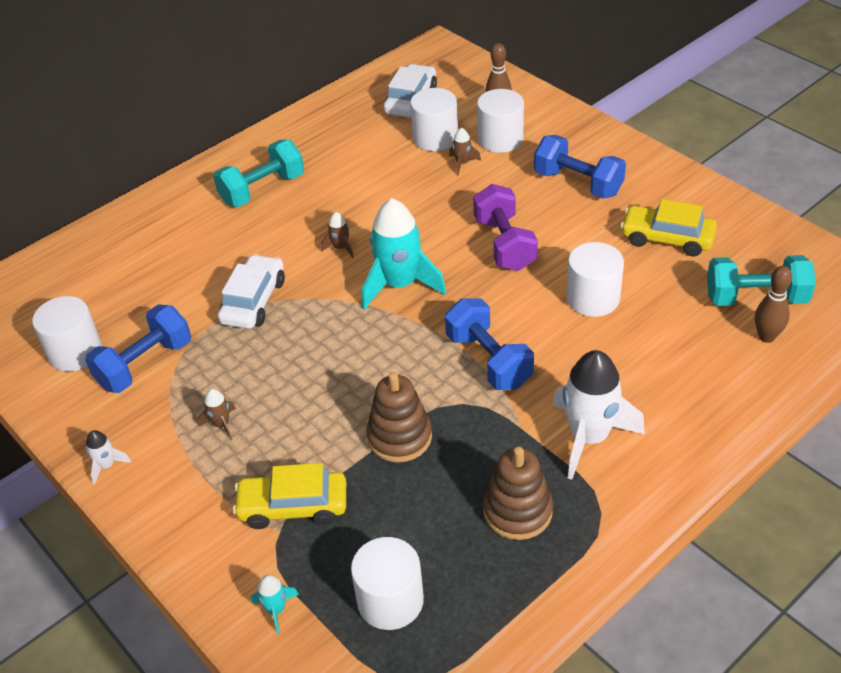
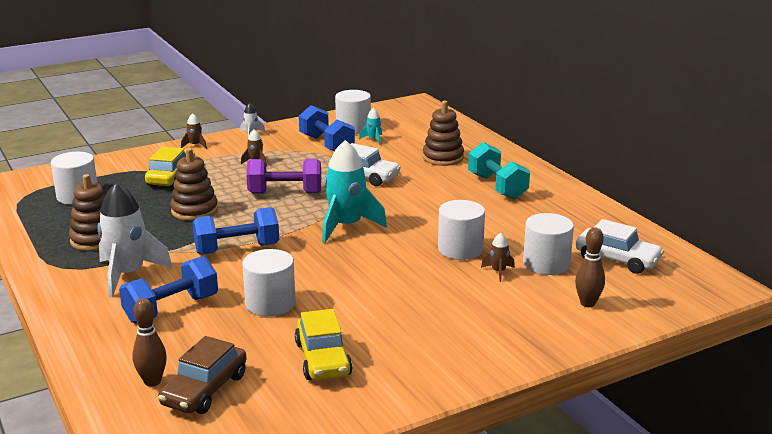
camera: 100 degrees right, 20 degrees down
turquoise rocket [251,575,299,634] -> turquoise rocket moved to [359,108,382,145]
brown rocket [321,212,354,258] -> brown rocket moved to [181,113,207,149]
purple dumbbell [473,184,538,271] -> purple dumbbell moved to [246,159,321,194]
white cylinder [477,89,524,153] -> white cylinder moved to [438,200,485,260]
blue dumbbell [534,135,626,199] -> blue dumbbell moved to [119,256,218,324]
yellow car [620,199,717,256] -> yellow car turned 135 degrees clockwise [295,309,353,381]
turquoise dumbbell [707,255,816,306] -> brown car [158,336,246,414]
none -> brown stacking toy [423,101,464,166]

